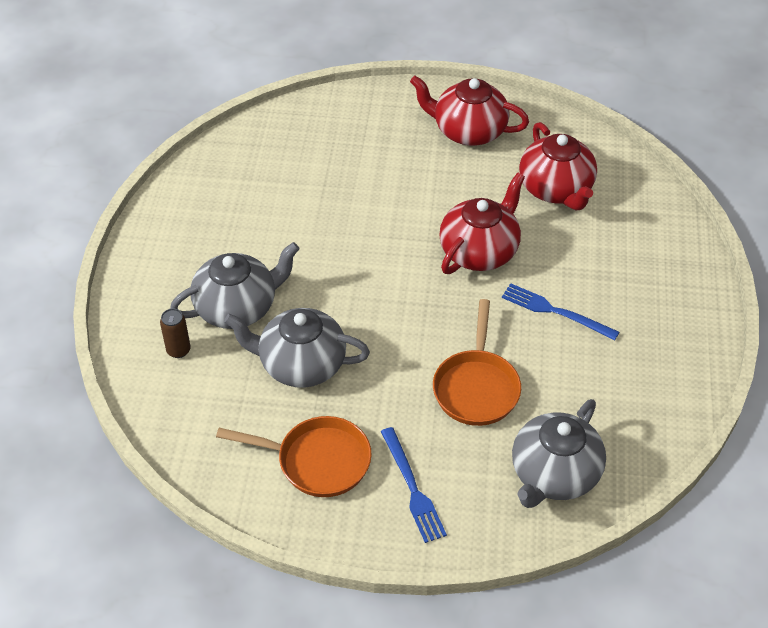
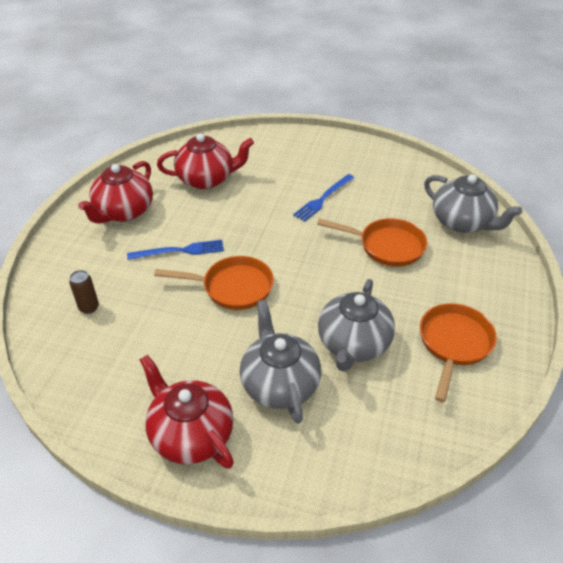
camera: 80 degrees left, 5 degrees down
brown can [160,308,191,358] -> brown can moved to [69,270,99,314]
blue fork [381,427,447,543] -> blue fork moved to [127,240,224,260]
red teapot [439,172,525,274] -> red teapot moved to [140,355,234,469]
none -> orange pan [154,256,274,310]

